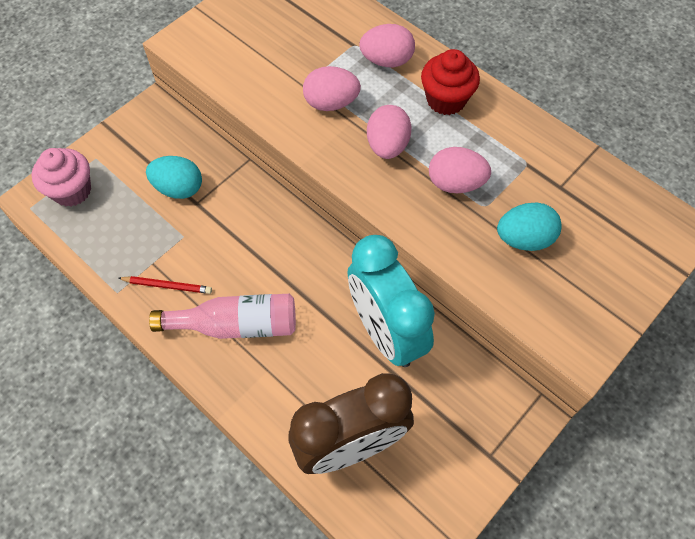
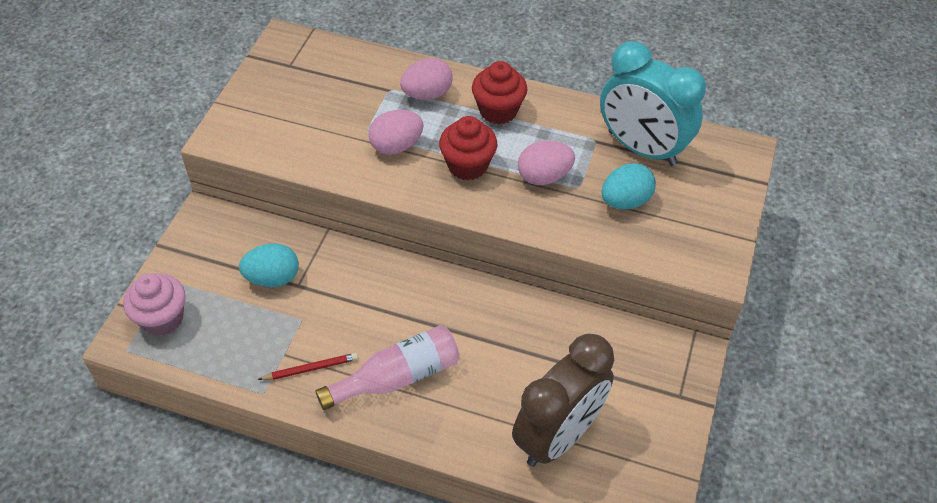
camera: 25 degrees left, 10 degrees down
turquoise clock [347,235,435,367] -> turquoise clock moved to [600,41,706,166]
pink egg [367,105,412,159] -> red cupcake [439,116,497,180]

